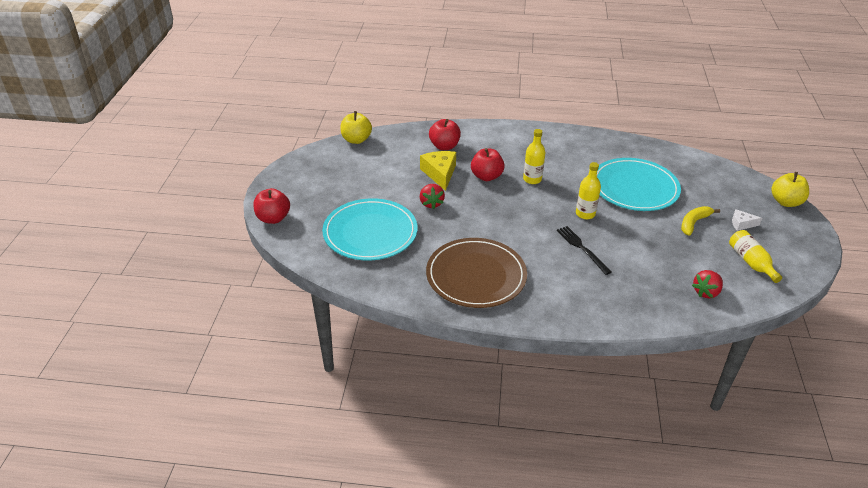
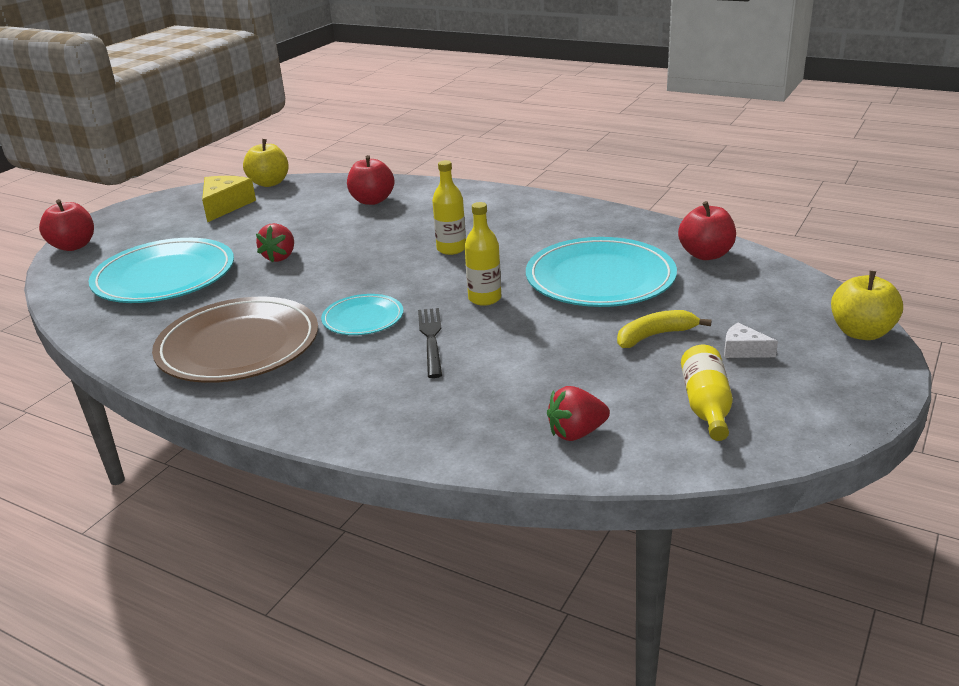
camera: 25 degrees right, 10 degrees down
yellow cheese [420,151,456,191] -> yellow cheese moved to [202,176,256,222]
red apple [471,148,505,181] -> red apple moved to [678,201,736,260]
none -> turquoise plate [321,294,404,335]

